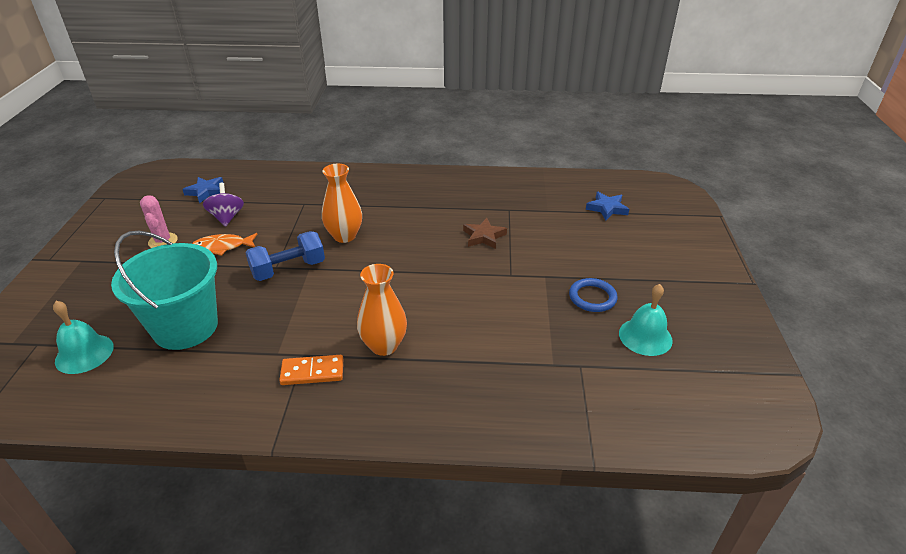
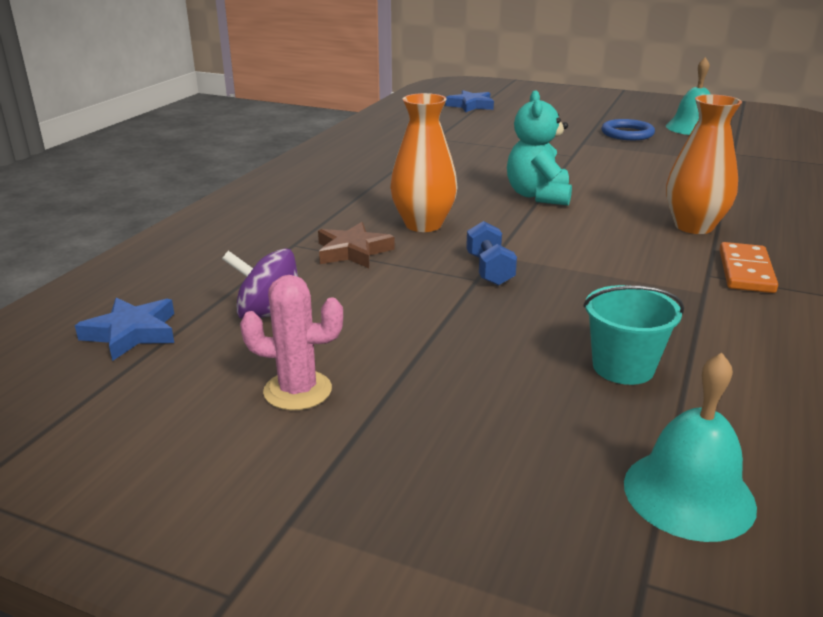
camera: 70 degrees left, 10 degrees down
turquoise bucket [111,231,218,350] -> turquoise bucket [583,285,684,385], size x0.50
orange fish [192,233,257,256] -> none
blue dumbbell [245,231,325,281] -> blue dumbbell [466,221,517,286], size x0.62
brown star [463,218,507,249] -> brown star moved to [318,222,395,268]
none -> turquoise teddy bear [507,90,572,205]

